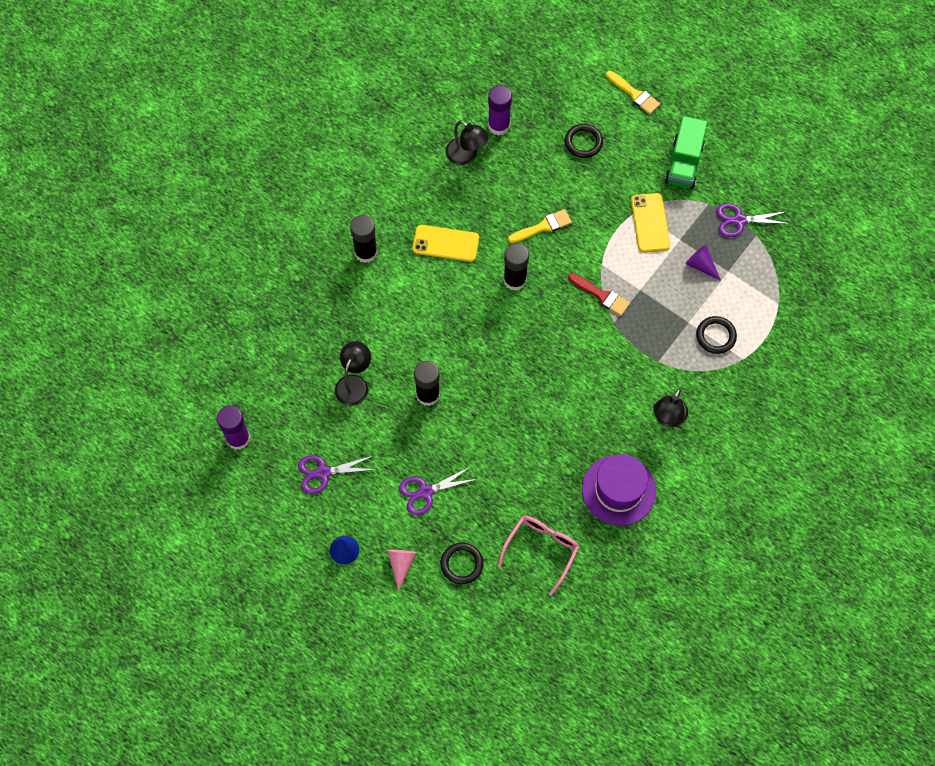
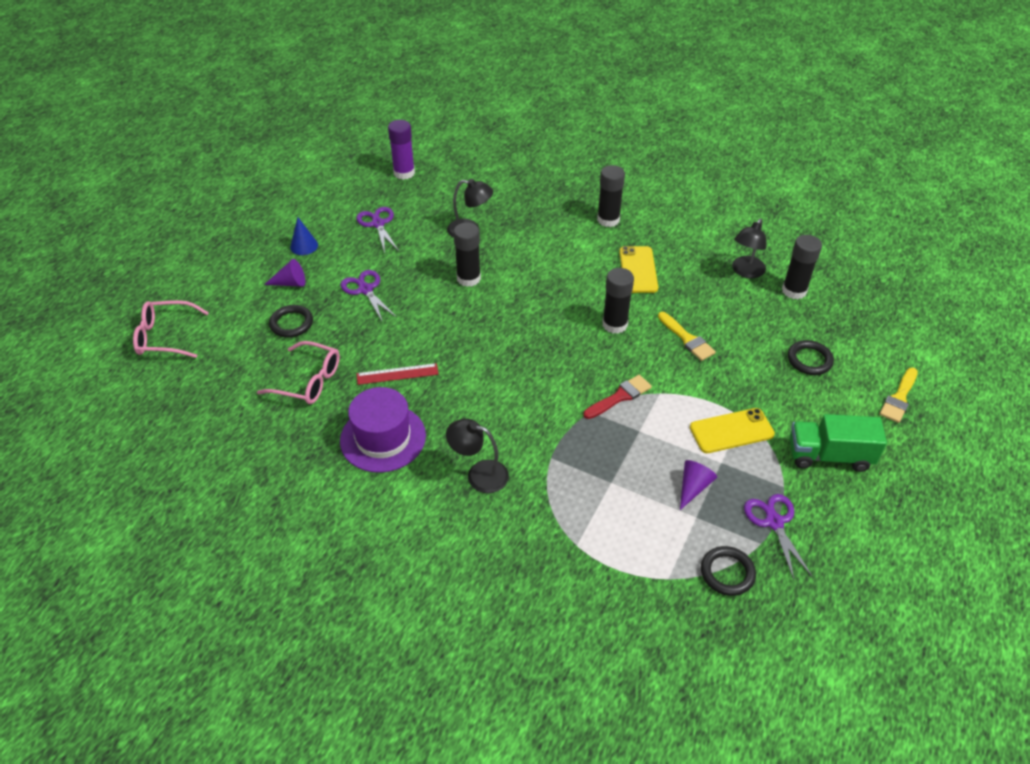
camera: 80 degrees right, 20 degrees down
pink cone [387,550,417,591] -> purple cone [264,259,305,287]
purple glue stick [488,85,512,135] -> black glue stick [782,235,822,299]
red brush [568,273,630,316] -> red brush turned 150 degrees counterclockwise [584,375,652,419]
black ring [696,316,737,354] -> black ring moved to [701,546,756,596]
none -> pink glasses [133,300,209,358]
none -> red ruler [357,363,439,385]

